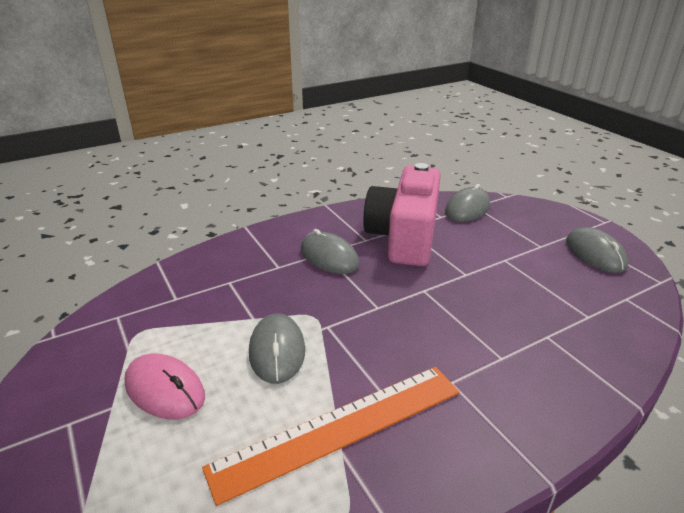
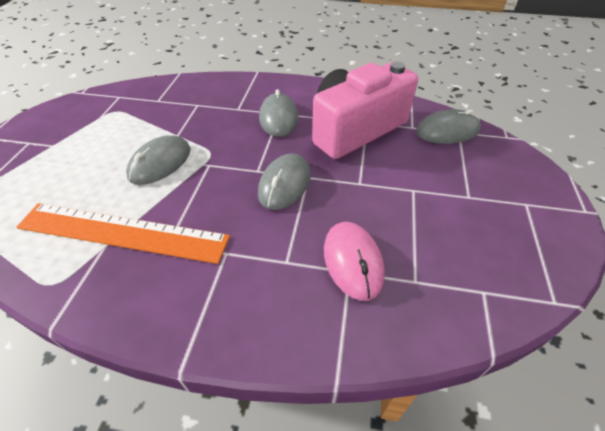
camera: 40 degrees right, 15 degrees up
pink mouse [124,354,205,420] -> pink mouse moved to [324,222,385,301]
grey mouse [566,227,628,273] -> grey mouse moved to [258,153,311,210]

